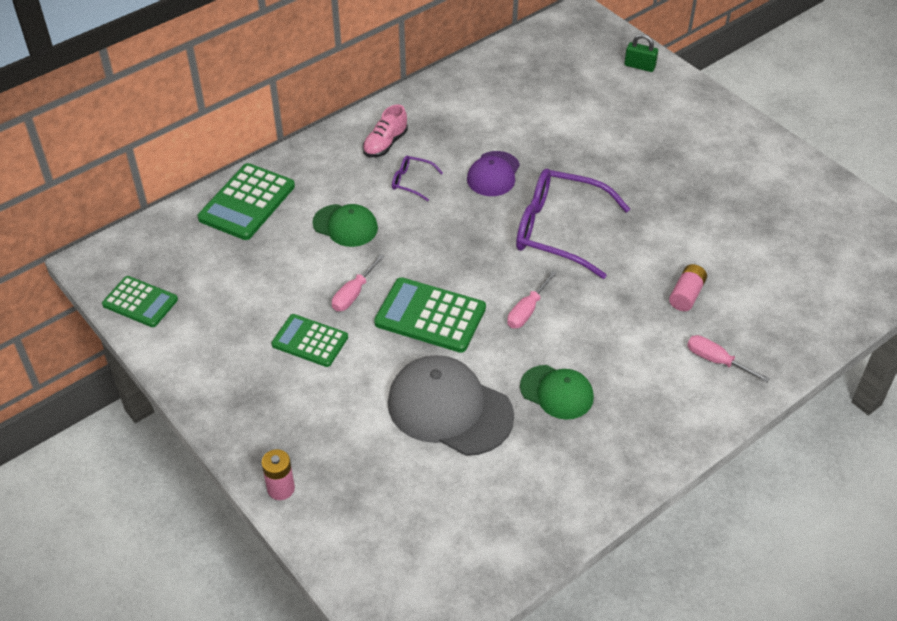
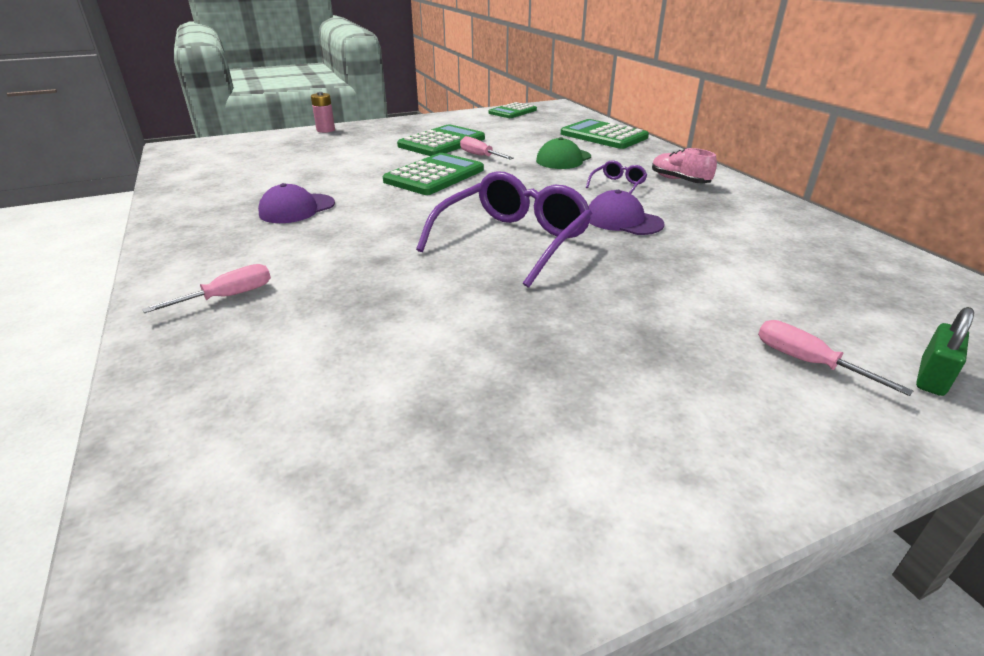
camera: 105 degrees right, 15 degrees down
green calculator [271,314,348,367] -> green calculator [397,124,485,156], size x1.51
grey cap [388,355,514,456] -> none
pink screwdriver [507,271,557,328] -> pink screwdriver moved to [758,320,913,396]
green cap [520,365,594,420] -> purple cap [258,183,335,223]
pink battery [669,264,707,311] -> none

